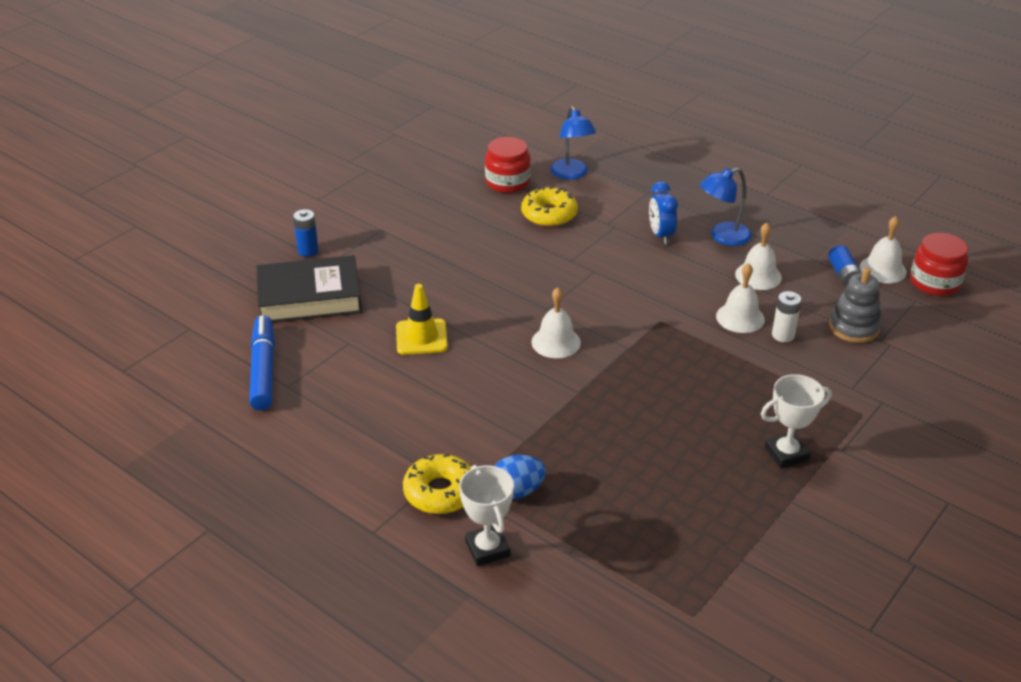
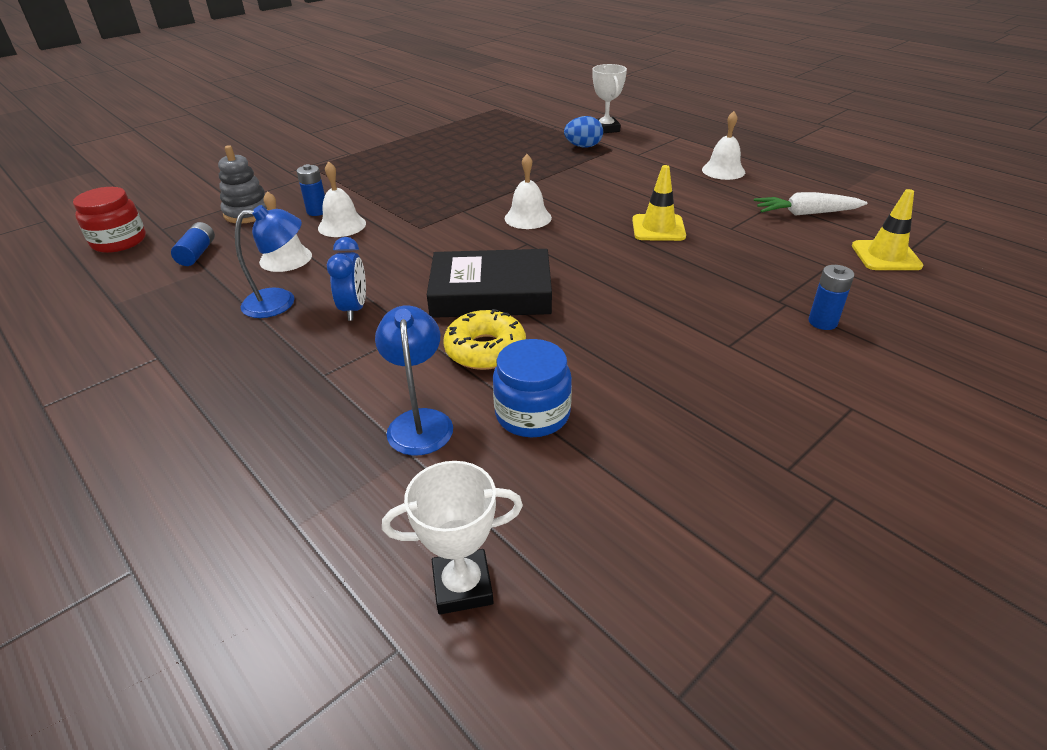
camera: 170 degrees left, 0 degrees up
blue marker [249,315,275,410] -> white carrot [754,192,868,216]
black book [257,255,362,322] -> black book moved to [427,249,552,318]
yellow donut [403,454,471,514] -> none
red jar [485,137,531,193] -> blue jar [493,339,572,437]
white trophy [761,374,832,468] -> white trophy moved to [382,461,523,614]
white battery [772,291,802,342] -> blue battery [297,164,325,216]
white bell [860,216,907,283] -> white bell moved to [702,111,745,180]
none -> yellow traffic cone [852,189,923,270]

